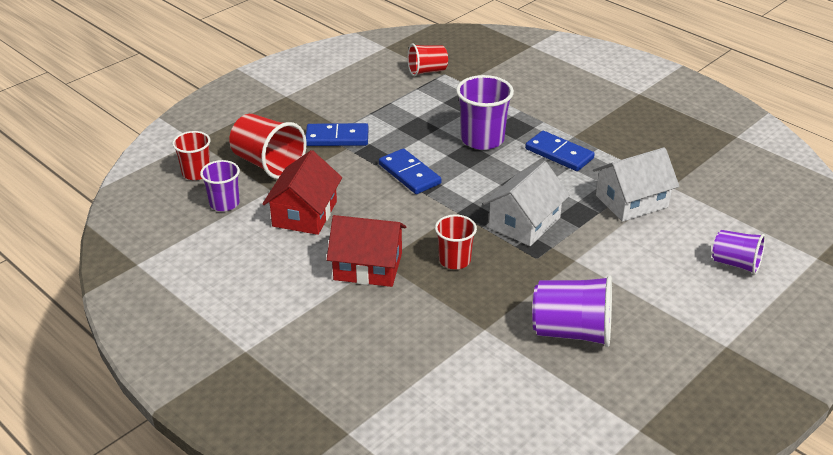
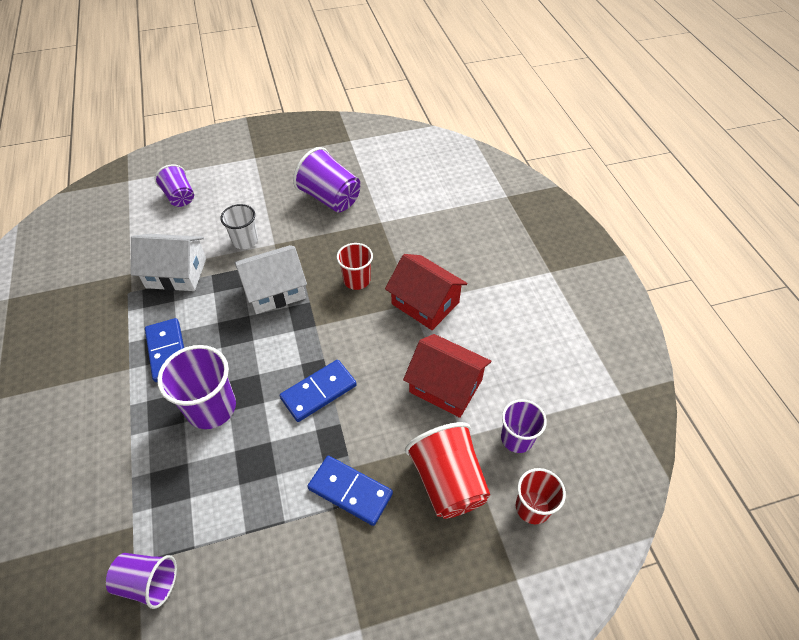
camera: 150 degrees left, 15 degrees up
red house [262,150,342,235] -> red house turned 75 degrees clockwise [403,334,491,418]
blue domino [379,148,441,194] -> blue domino turned 60 degrees clockwise [280,360,357,422]
red cup [407,44,448,76] -> purple cup [106,553,177,609]
none -> white cup [220,204,258,249]

